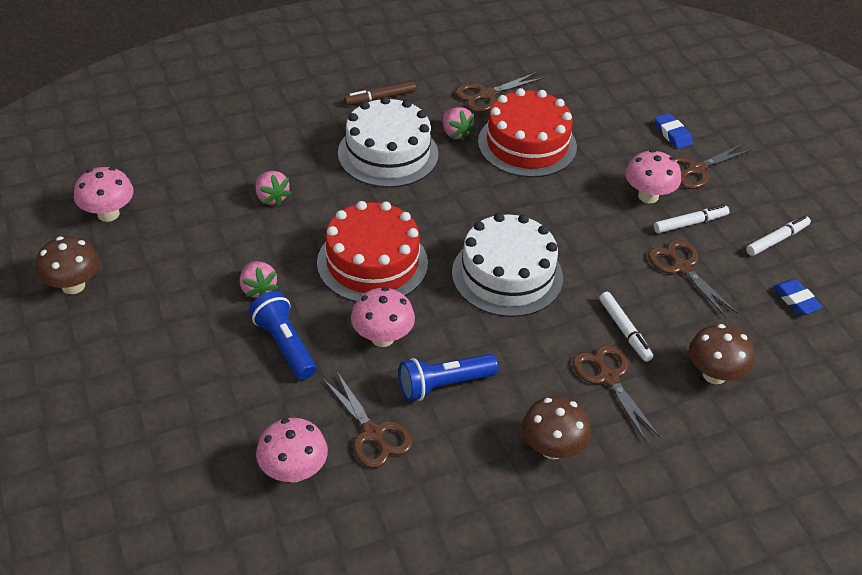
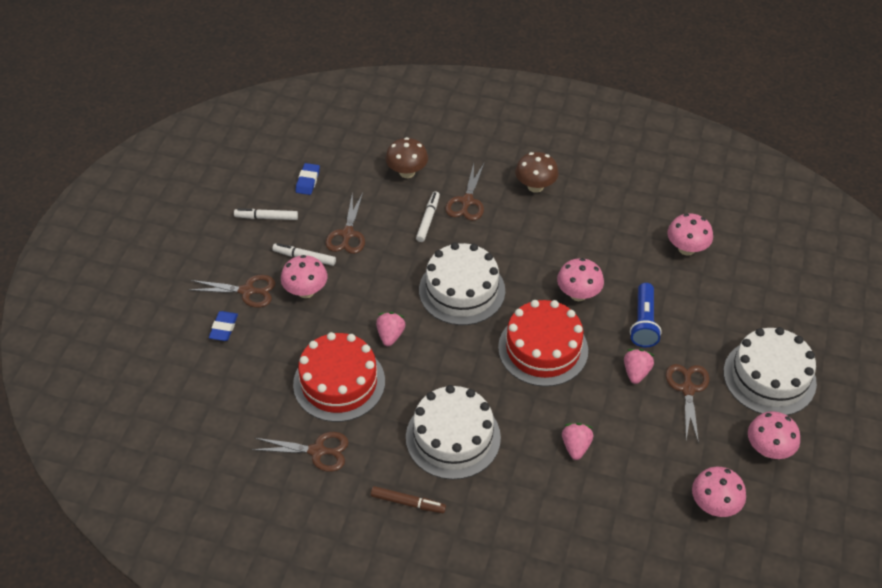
camera: 140 degrees left, 5 degrees up
brown mushroom [35,236,100,294] -> pink mushroom [748,411,800,459]
brown scissors [322,370,413,468] -> brown scissors moved to [666,364,709,443]
blue flashlight [399,354,498,401] -> none
pink strawberry [443,107,476,141] -> pink strawberry moved to [376,312,406,346]
none -> white cake [724,327,817,415]

